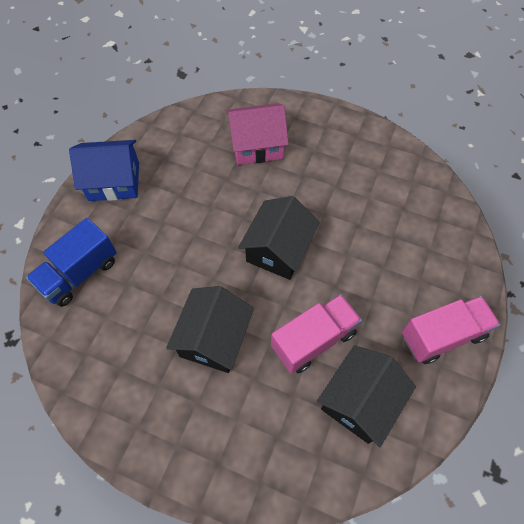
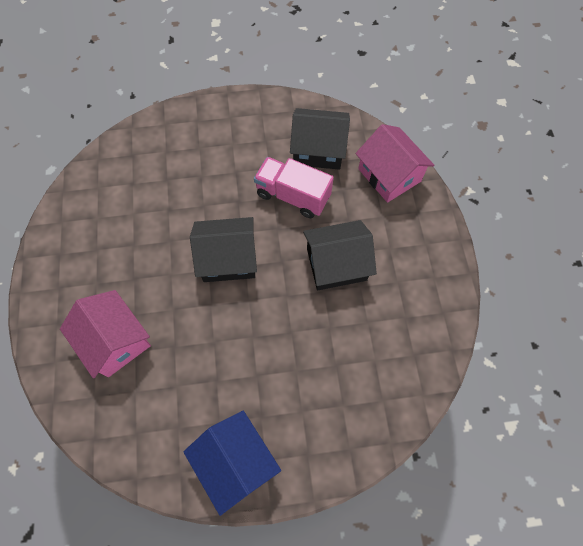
camera: 120 degrees left, 5 degrees up
blue truck [26,218,117,307] -> none
pink truck [402,296,500,364] -> none
none -> pink house [356,124,434,203]

